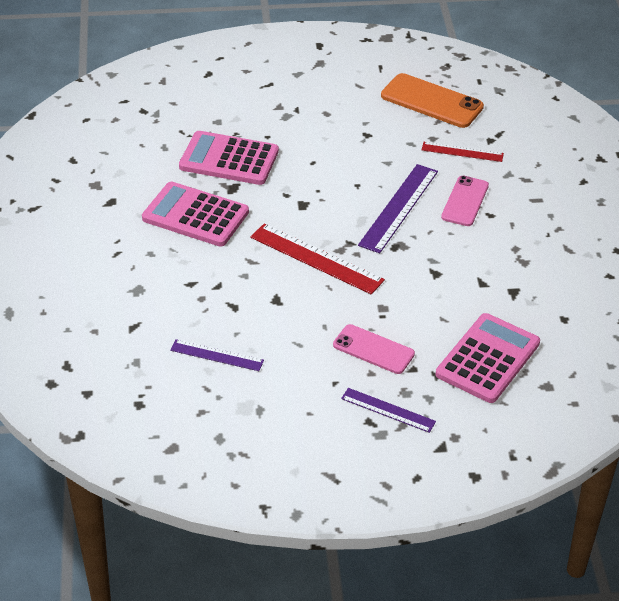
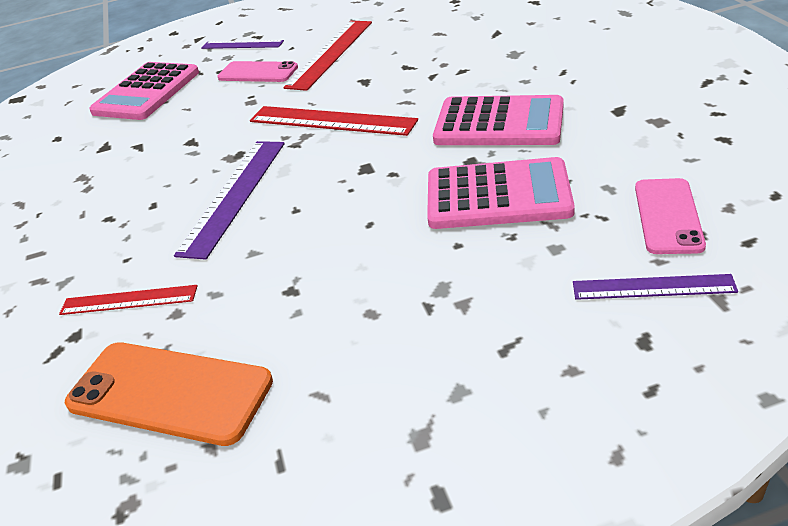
camera: 175 degrees right, 5 degrees down
purple ruler [170,339,264,371] -> purple ruler moved to [573,274,738,300]
pink phone [441,176,489,226] -> pink phone moved to [635,178,706,254]
none -> red ruler [283,21,372,91]

